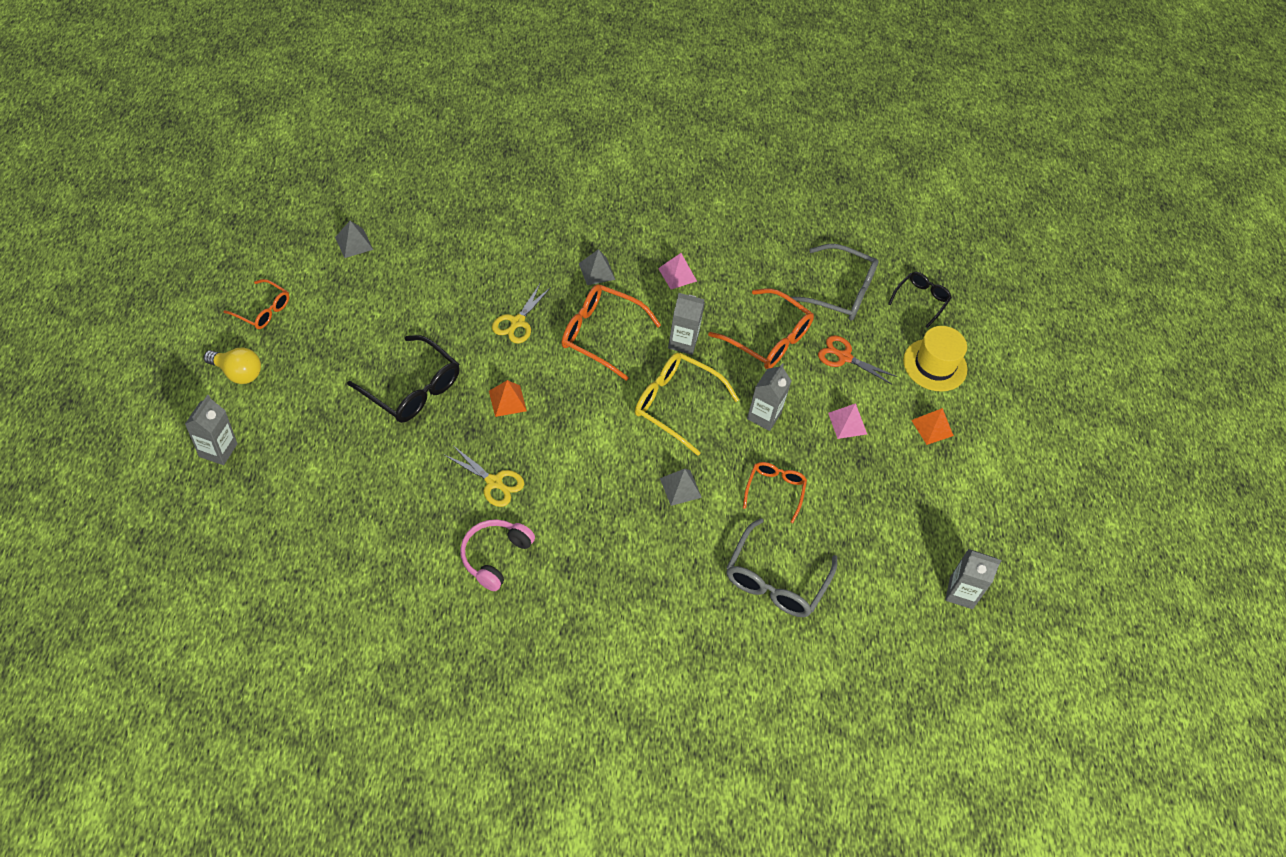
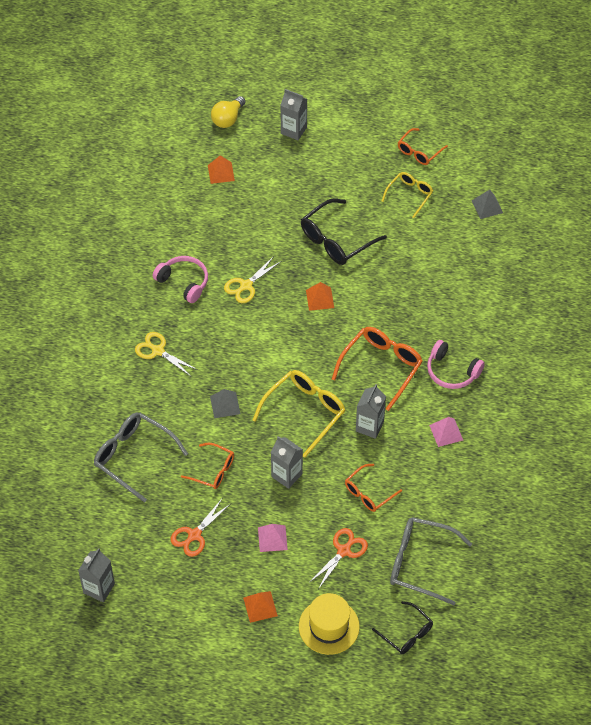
camera: 105 degrees right, 0 degrees up
yellow light bulb [204,348,261,384] -> yellow light bulb moved to [211,96,245,128]
yellow scissors [492,284,551,344] -> yellow scissors moved to [135,332,198,376]
grey pyramid [579,249,615,285] -> pink headphones [427,340,485,389]
orange glasses [708,288,814,369] -> orange glasses [345,464,402,512], size x0.61
grey glasses [785,244,878,321] -> grey glasses turned 75 degrees clockwise [390,517,472,605]
none -> orange scissors [171,499,230,557]
none -> orange pyramid [208,155,235,184]
none -> yellow glasses [382,172,433,218]

